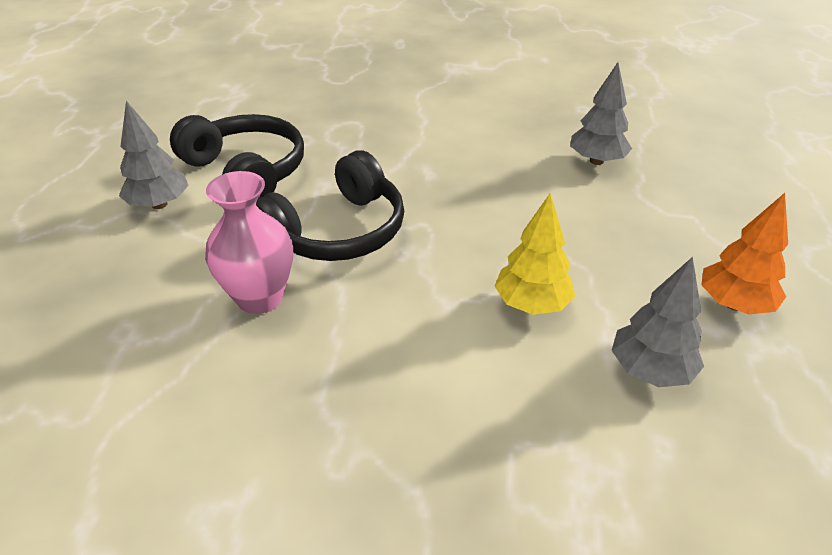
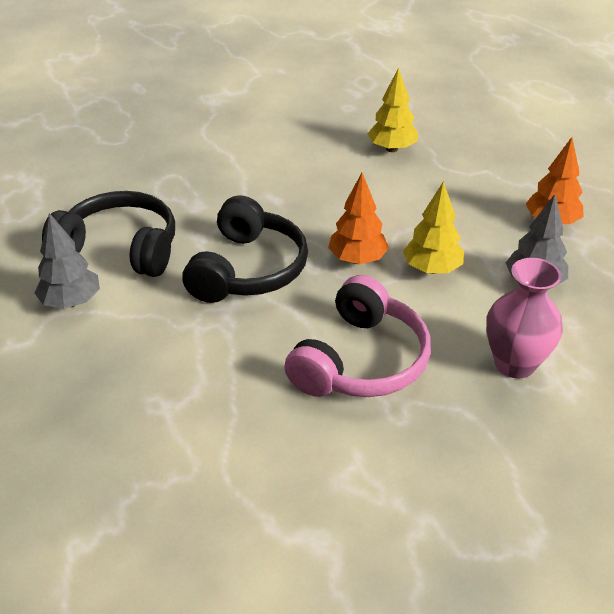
camera: 30 degrees left, 0 degrees up
pink vase [205,171,293,314] -> pink vase moved to [486,258,563,378]
grey tree [570,62,632,165] -> yellow tree [368,68,418,152]
none -> pink headphones [284,275,431,397]
none -> orange tree [328,173,389,264]

